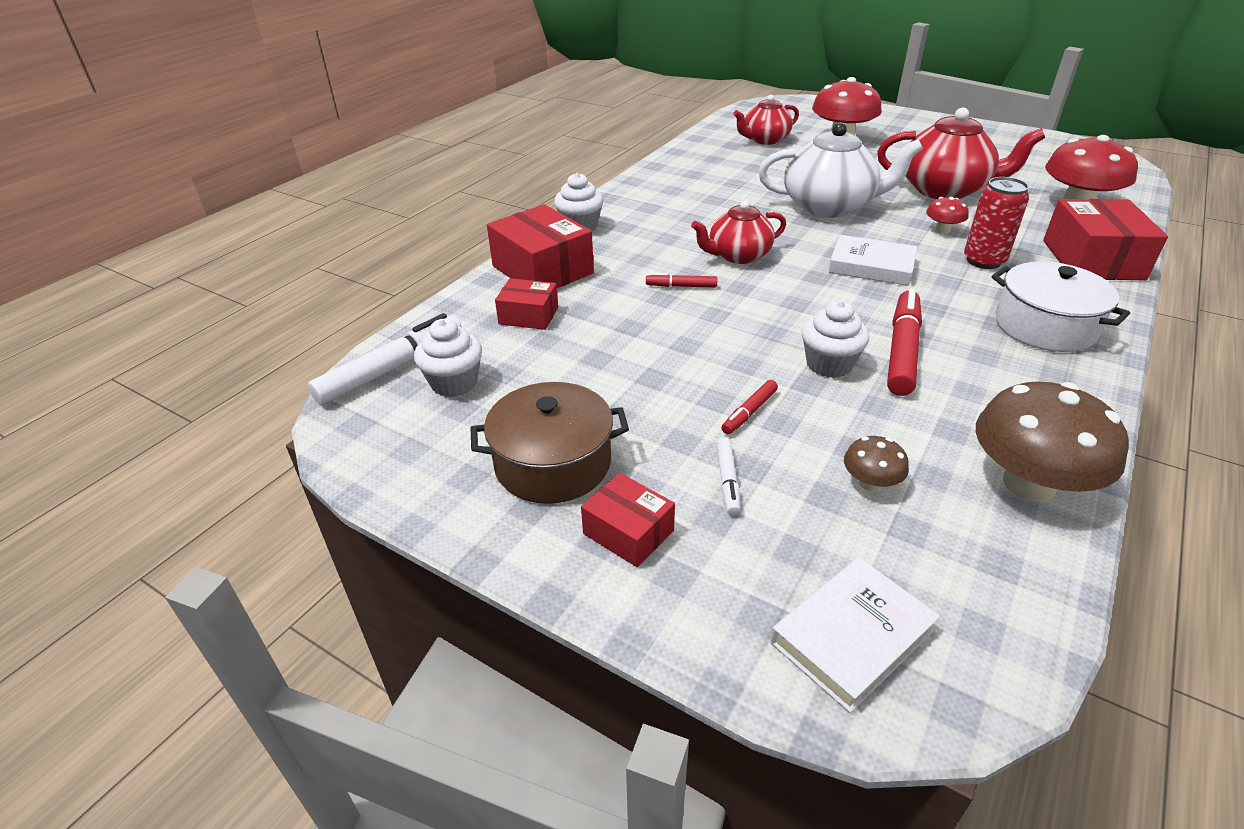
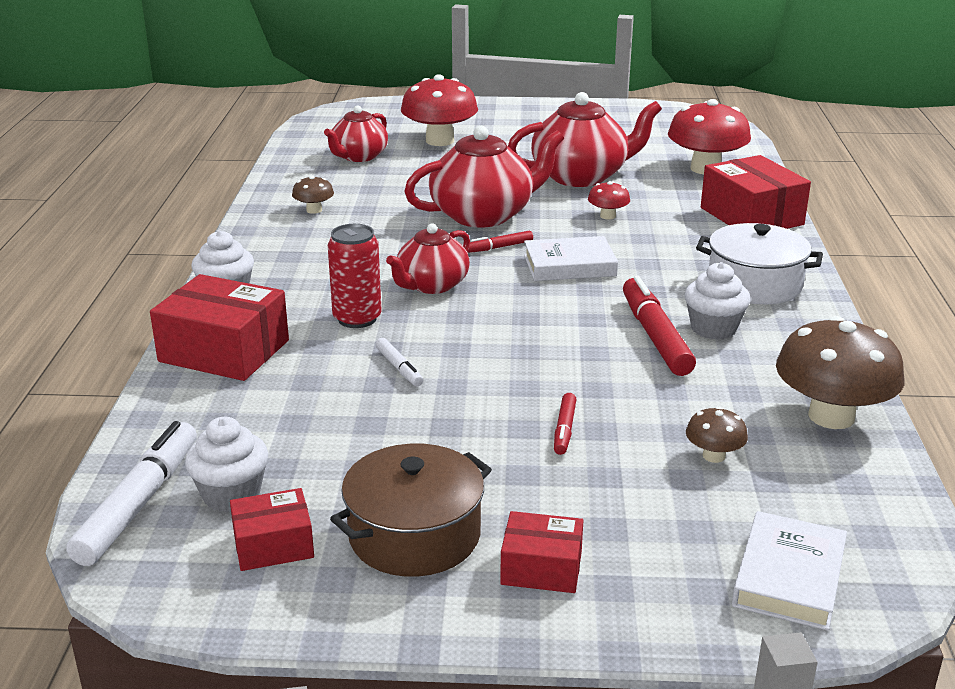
camera: 30 degrees left, 10 degrees down
red box [495,278,558,330] -> red box moved to [230,488,314,571]
red marker [646,273,717,287] -> red marker moved to [467,231,533,253]
white marker [716,437,741,516] -> white marker moved to [375,338,423,386]
white teapot [758,122,923,218] -> red teapot [404,126,564,228]
white cupcake [801,300,869,378] -> white cupcake moved to [685,262,750,340]
red can [964,177,1029,269] -> red can moved to [328,224,382,328]
none -> brown mushroom [292,176,334,214]

